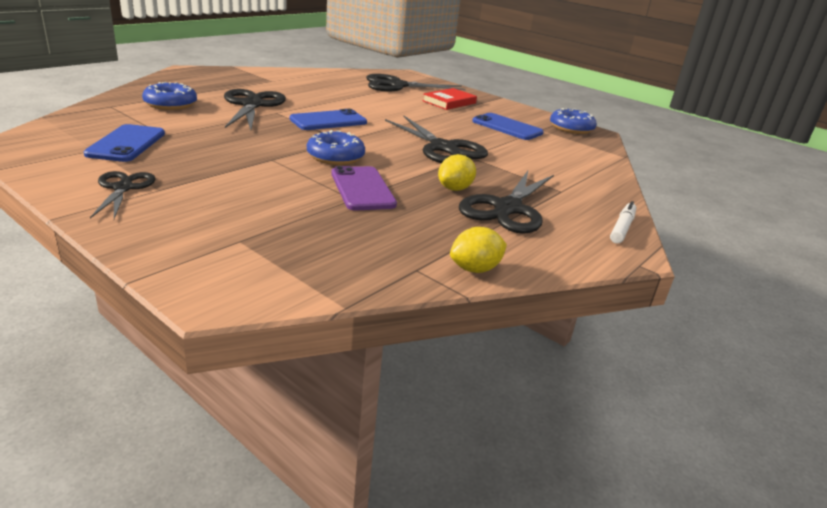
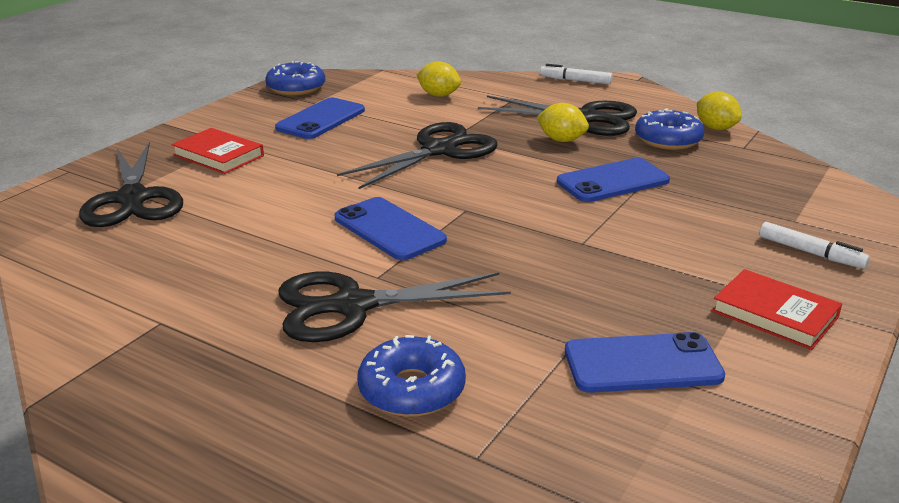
camera: 95 degrees left, 0 degrees up
black scissors [90,171,156,219] -> red book [712,269,842,350]
blue donut [307,130,365,165] -> blue donut moved to [635,108,705,150]
purple phone [331,166,397,210] -> blue phone [557,158,670,202]
none -> yellow lemon [417,61,461,97]
none -> white marker [759,222,870,269]

